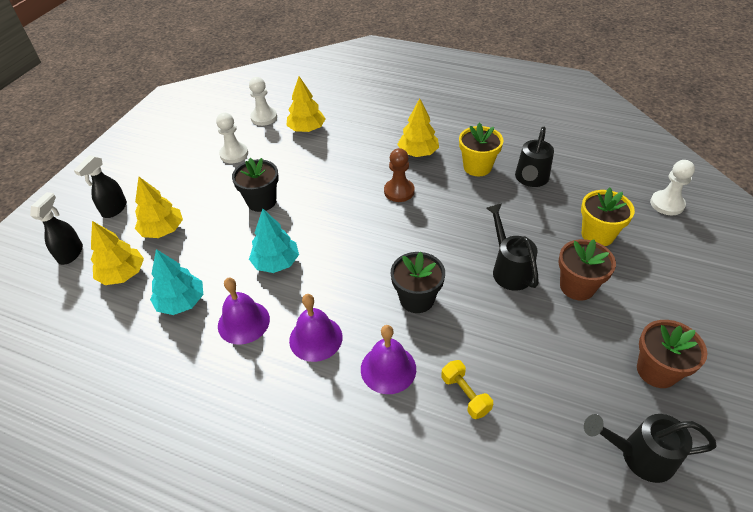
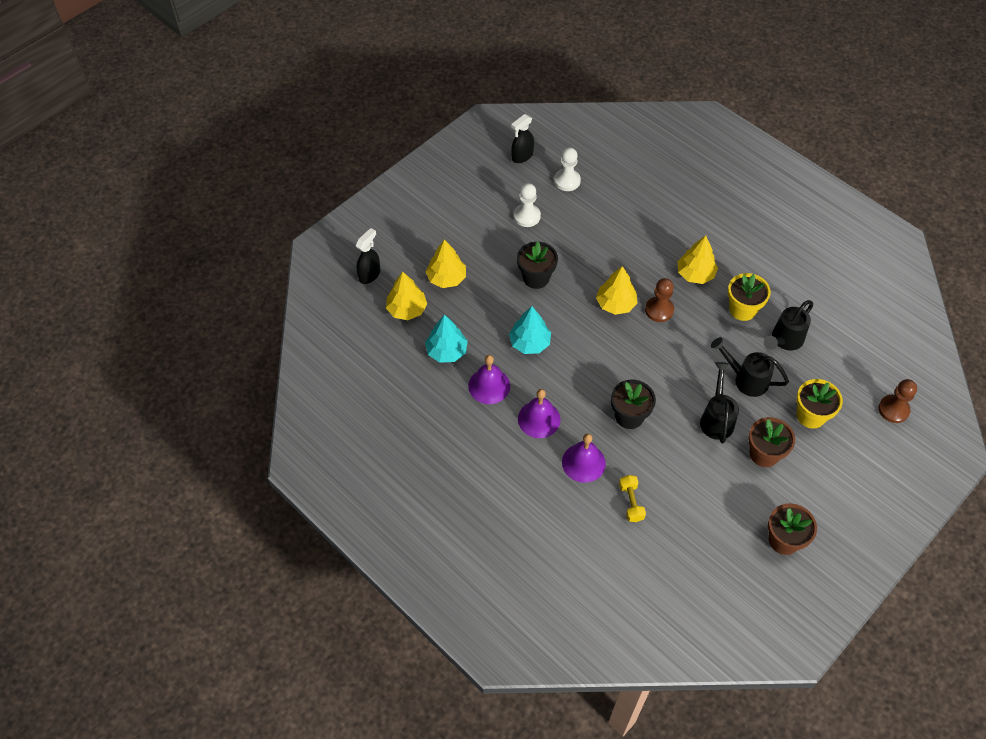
camera: 20 degrees right, 10 degrees up
black spray bottle [74,155,127,218] -> black spray bottle moved to [511,114,534,163]
yellow tree [286,76,325,132] -> yellow tree moved to [596,266,638,315]
black watering can [584,414,717,483] -> black watering can moved to [711,337,789,397]
white pawn [650,160,695,215] -> brown pawn [878,379,917,423]

